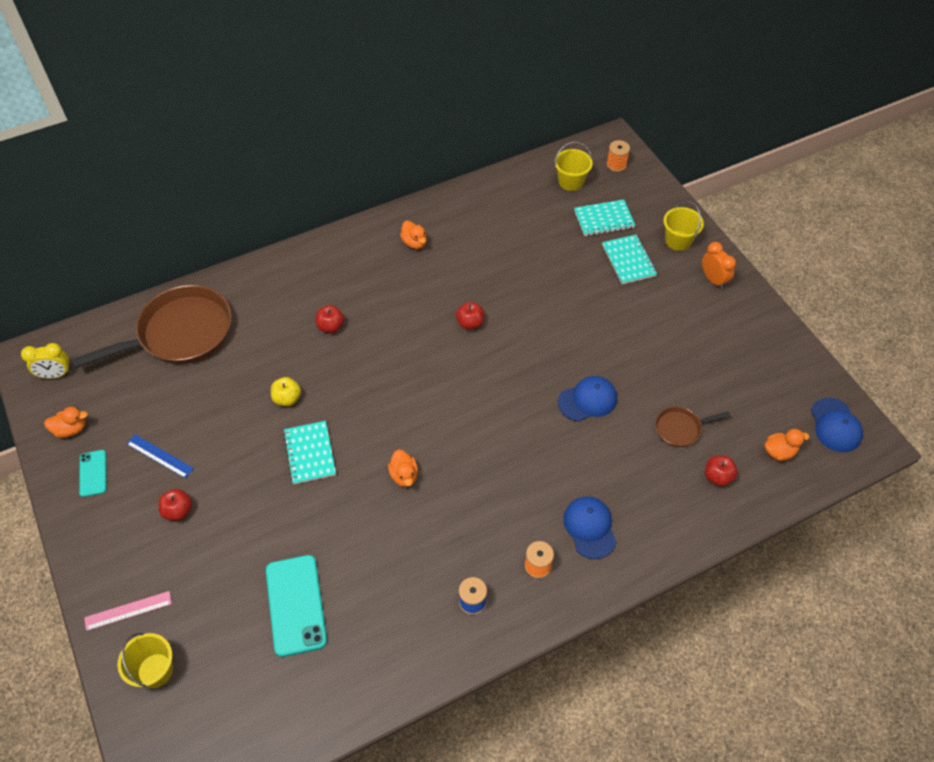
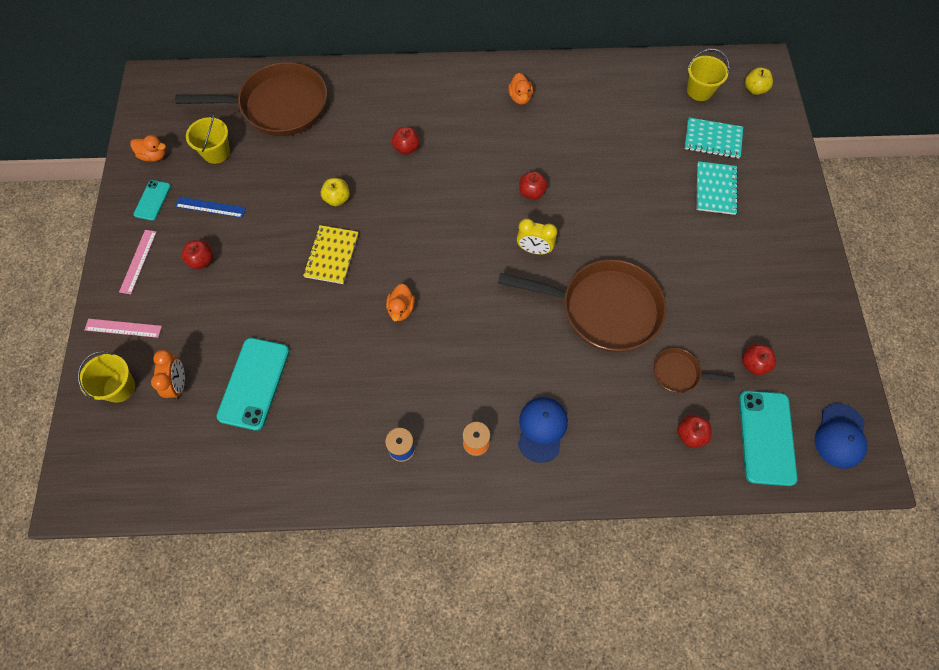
camera: 25 degrees right, 10 degrees up
yellow clock [21,343,71,379] -> yellow clock moved to [517,219,557,255]
blue ruler [127,434,194,478] -> blue ruler turned 45 degrees counterclockwise [175,197,246,218]
turquoise notebook [283,421,336,484] -> yellow notebook [303,225,358,284]
blue cap [558,376,617,422] -> brown pan [498,259,666,352]
orange spool [607,140,630,172] -> yellow apple [745,67,773,95]
yellow bucket [664,201,704,251] -> yellow bucket moved to [186,113,230,164]
orange clock [702,242,736,289] -> orange clock moved to [151,350,185,400]
orange duck [765,429,809,461] -> turquoise phone [739,391,798,486]
none -> pink ruler [119,230,157,294]
none -> red apple [742,344,776,375]

